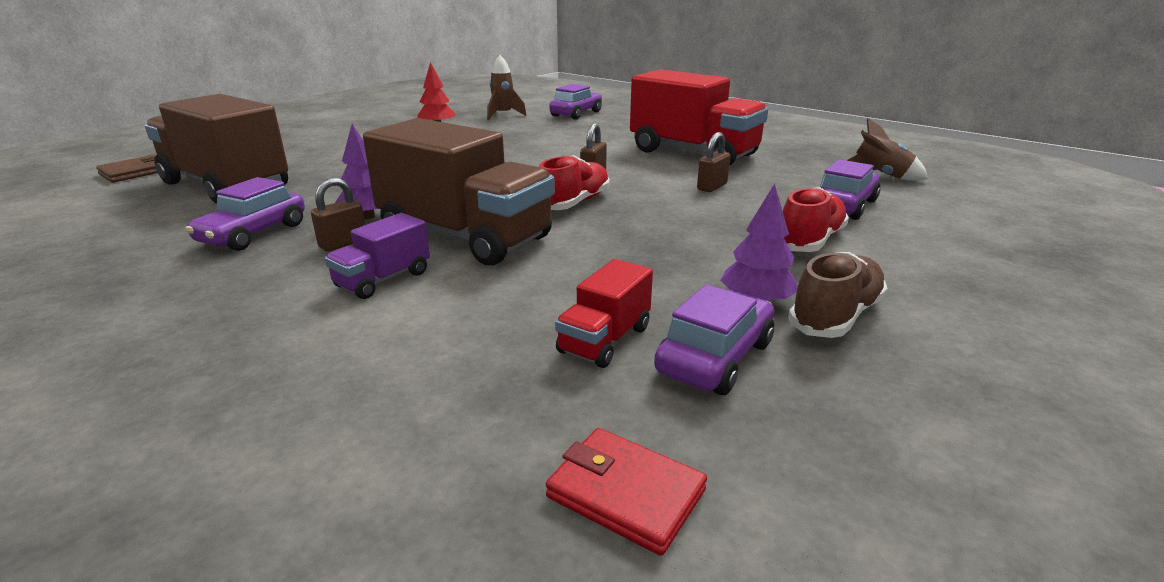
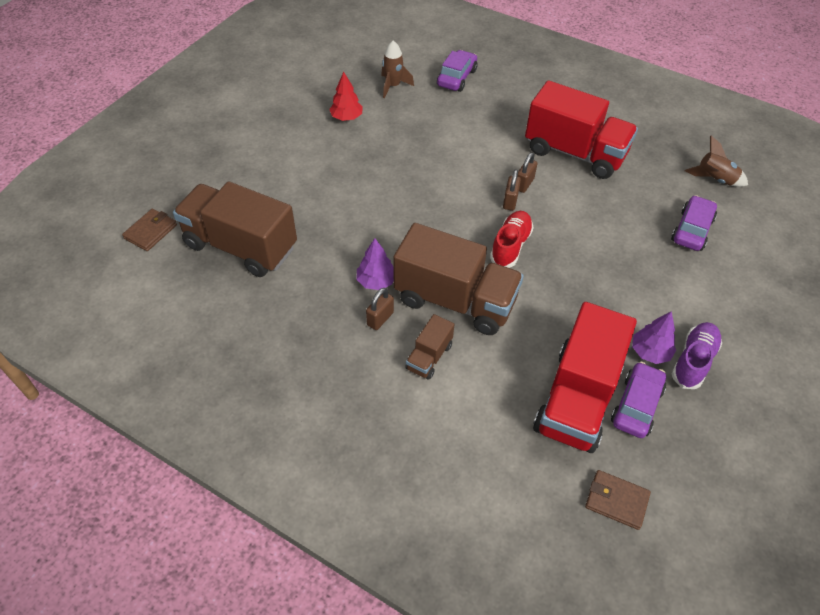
camera: 10 degrees left, 25 degrees up
purple car [185,177,305,251] -> none
purple truck [325,213,430,299] -> brown truck [405,314,455,380]
red wallet [546,428,707,556] -> brown wallet [585,470,651,530]
red truck [555,259,653,368] -> red truck [533,302,637,453], size x2.16
brown padlock [697,132,730,192] -> brown padlock moved to [517,153,537,193]
red shoe [783,187,849,252] -> none
brown shoe [788,252,888,338] -> purple shoe [672,322,722,389]

